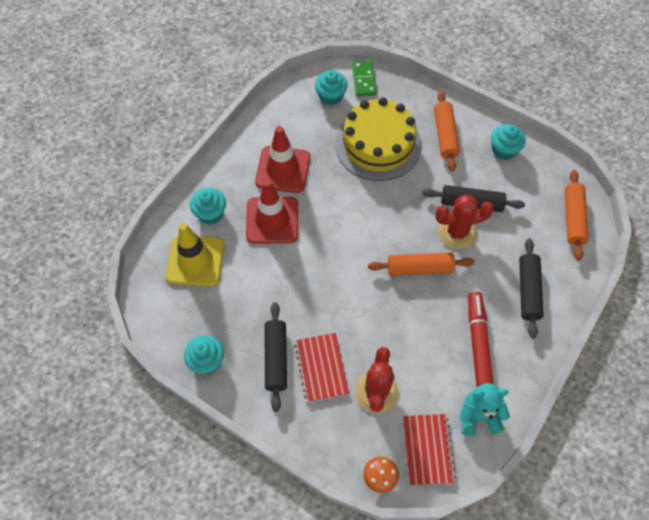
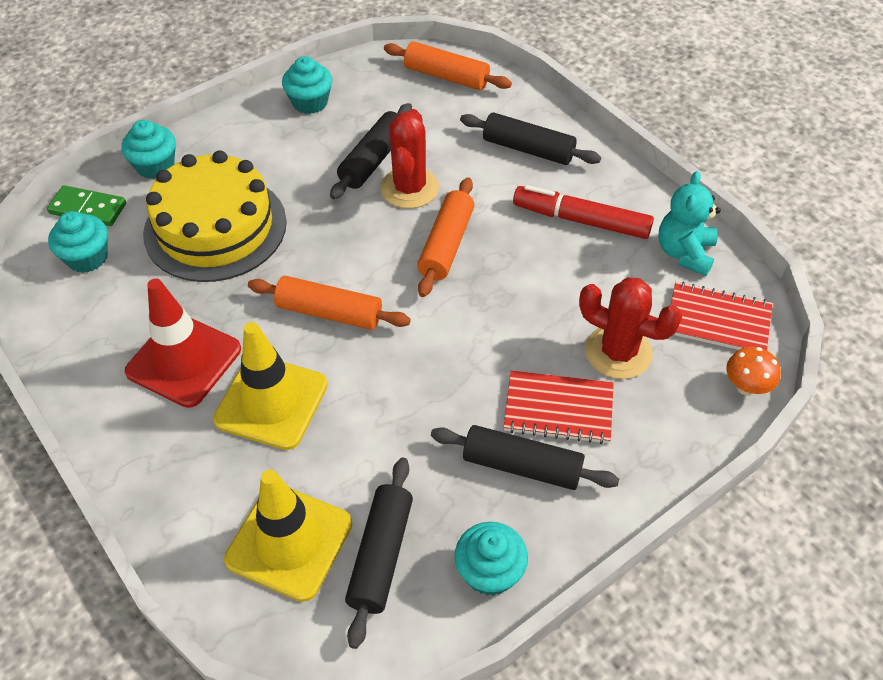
camera: 70 degrees left, 10 degrees down
turquoise cupcake [190,188,226,224] -> turquoise cupcake moved to [121,120,176,179]
red traffic cone [246,180,298,244] -> yellow traffic cone [213,322,328,450]
orange rolling pin [434,91,460,171] -> orange rolling pin moved to [248,276,411,330]
none -> black rolling pin [345,457,413,649]

